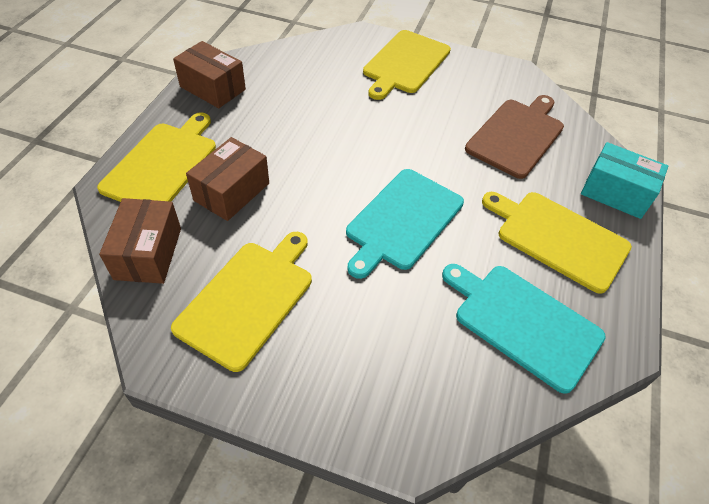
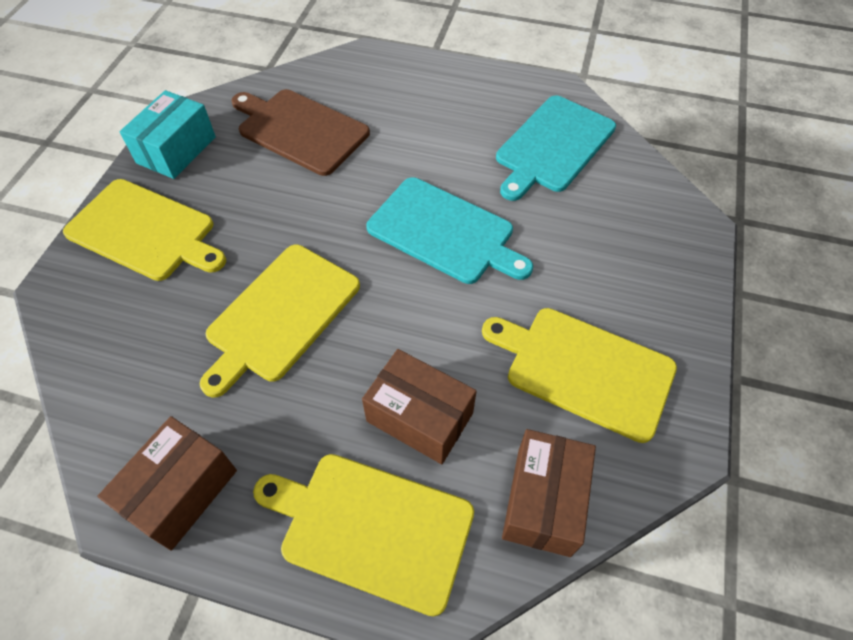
camera: 90 degrees left, 5 degrees up
brown box [99,198,181,284] -> brown box turned 75 degrees counterclockwise [502,429,596,557]
yellow cutting board [482,192,632,294] -> yellow cutting board moved to [200,245,360,397]
turquoise box [581,142,668,219] -> turquoise box moved to [119,90,216,179]

